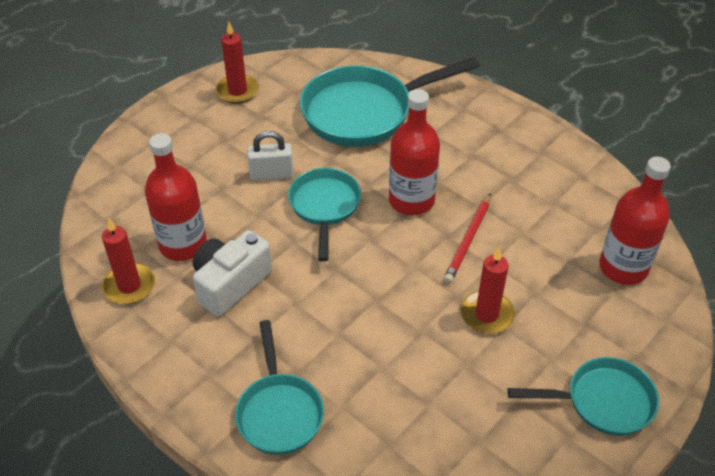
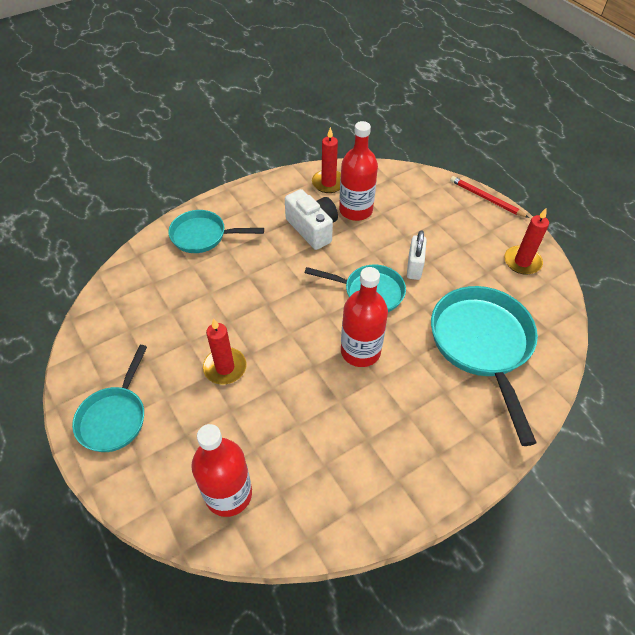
camera: 105 degrees right, 5 degrees up
red pencil [444,193,491,283] -> red pencil moved to [450,176,529,218]

